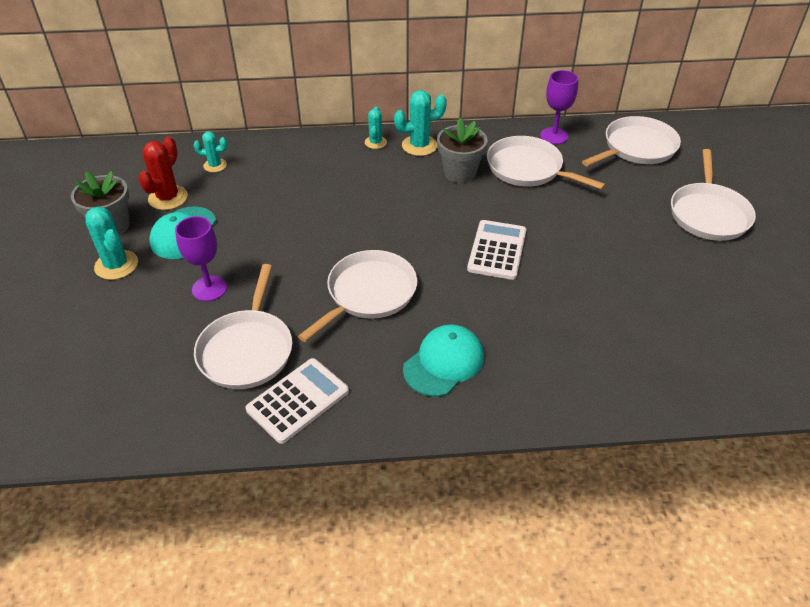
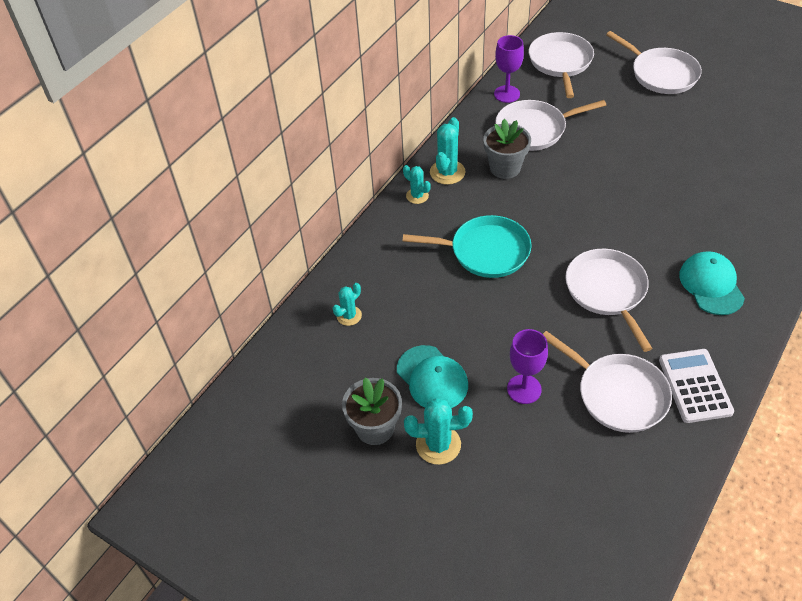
camera: 50 degrees left, 5 degrees up
red cactus [138,136,188,210] -> none
white calculator [467,220,527,280] -> none
none -> turquoise pan [402,215,532,278]

